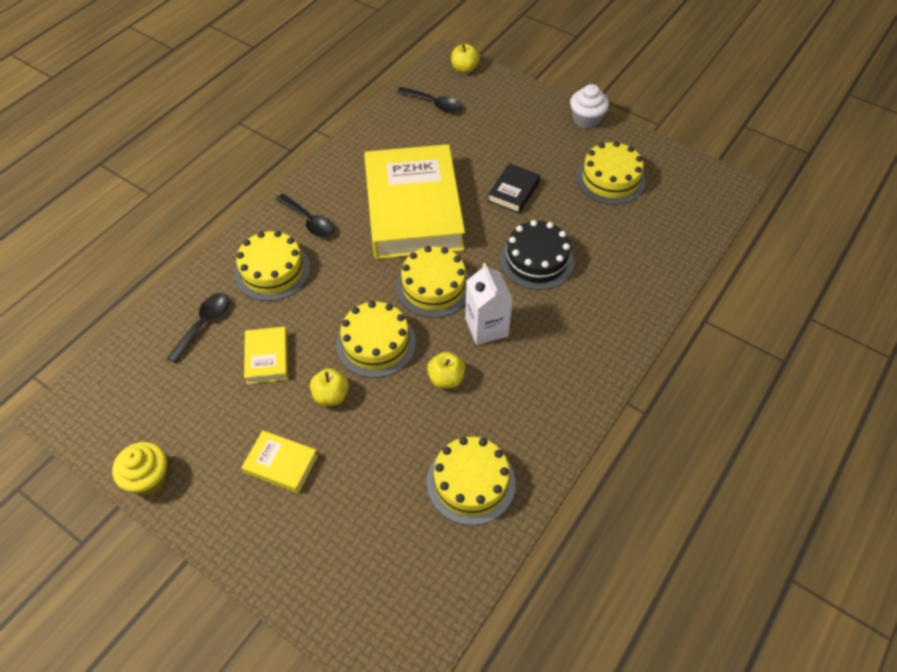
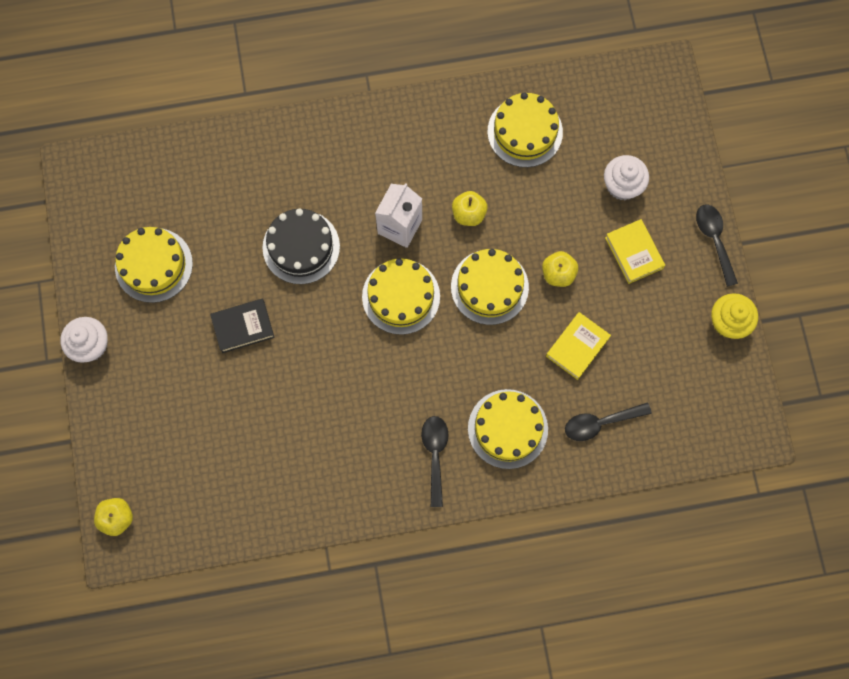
camera: 135 degrees left, 20 degrees up
yellow book [364,144,465,259] -> none
black spoon [397,87,462,113] -> black spoon moved to [696,204,738,287]
none -> white cupcake [604,155,649,200]

